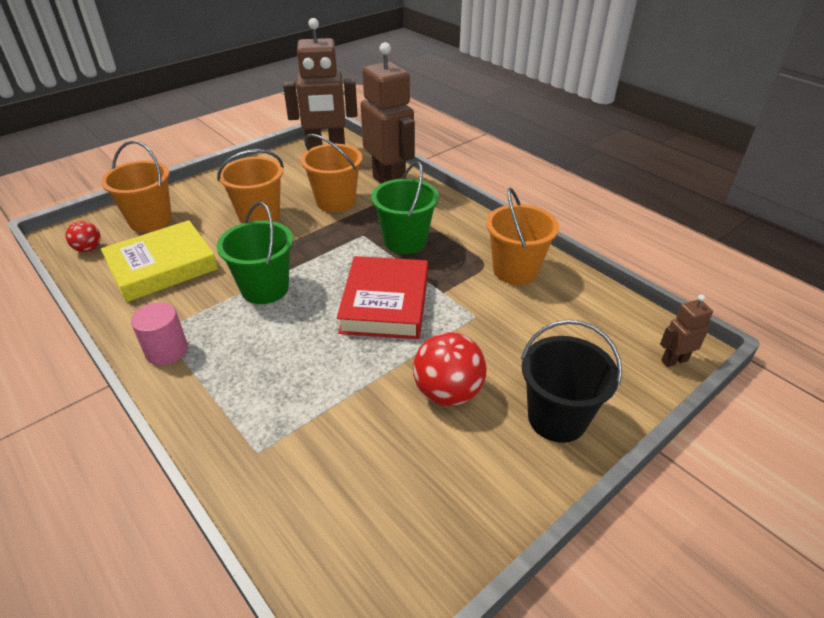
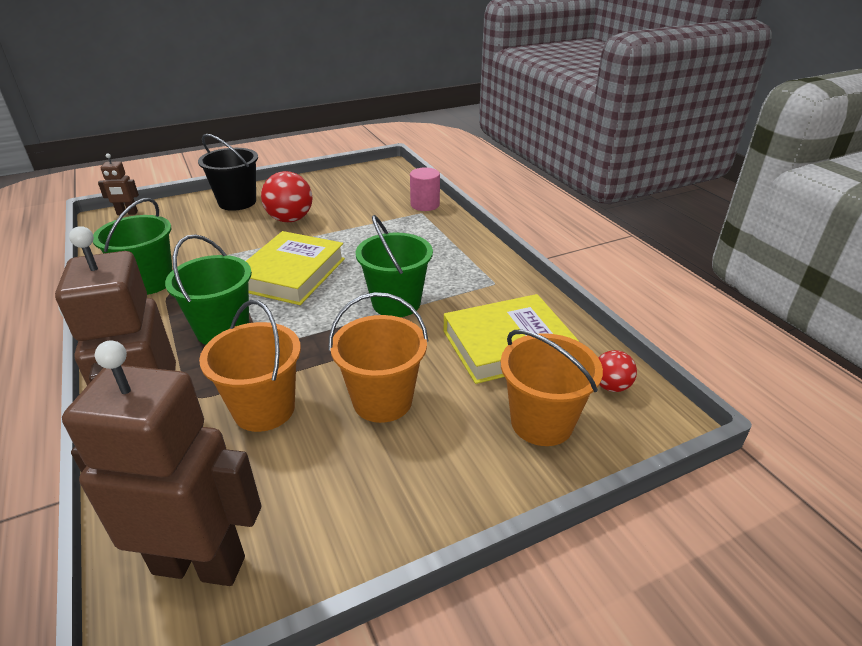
camera: 165 degrees left, 5 degrees down
pink cylinder [131,302,188,365] -> pink cylinder moved to [410,167,440,211]
red book [337,256,428,339] -> yellow book [246,231,345,305]
orange bucket [486,187,559,285] -> green bucket [93,198,173,295]

